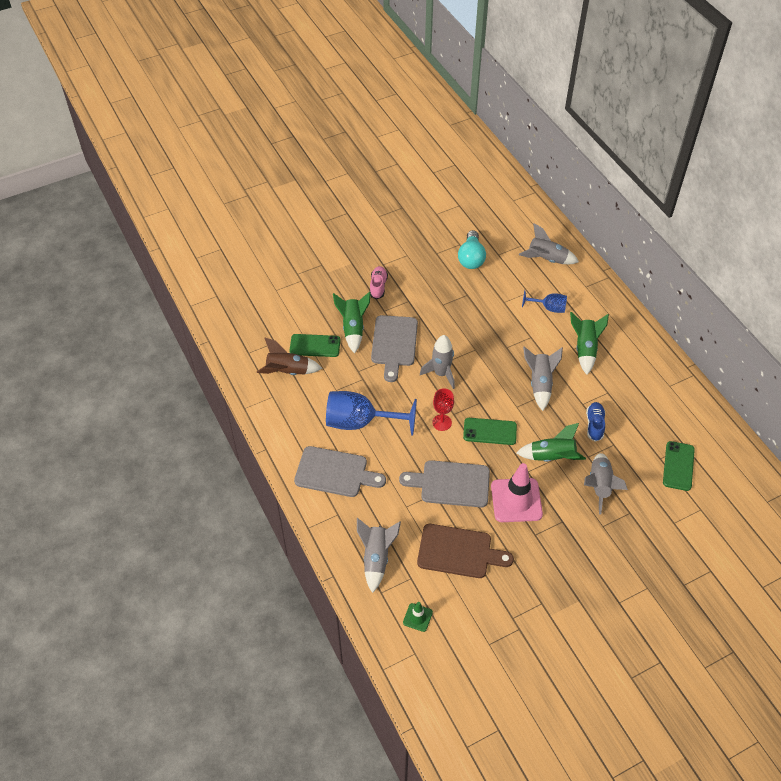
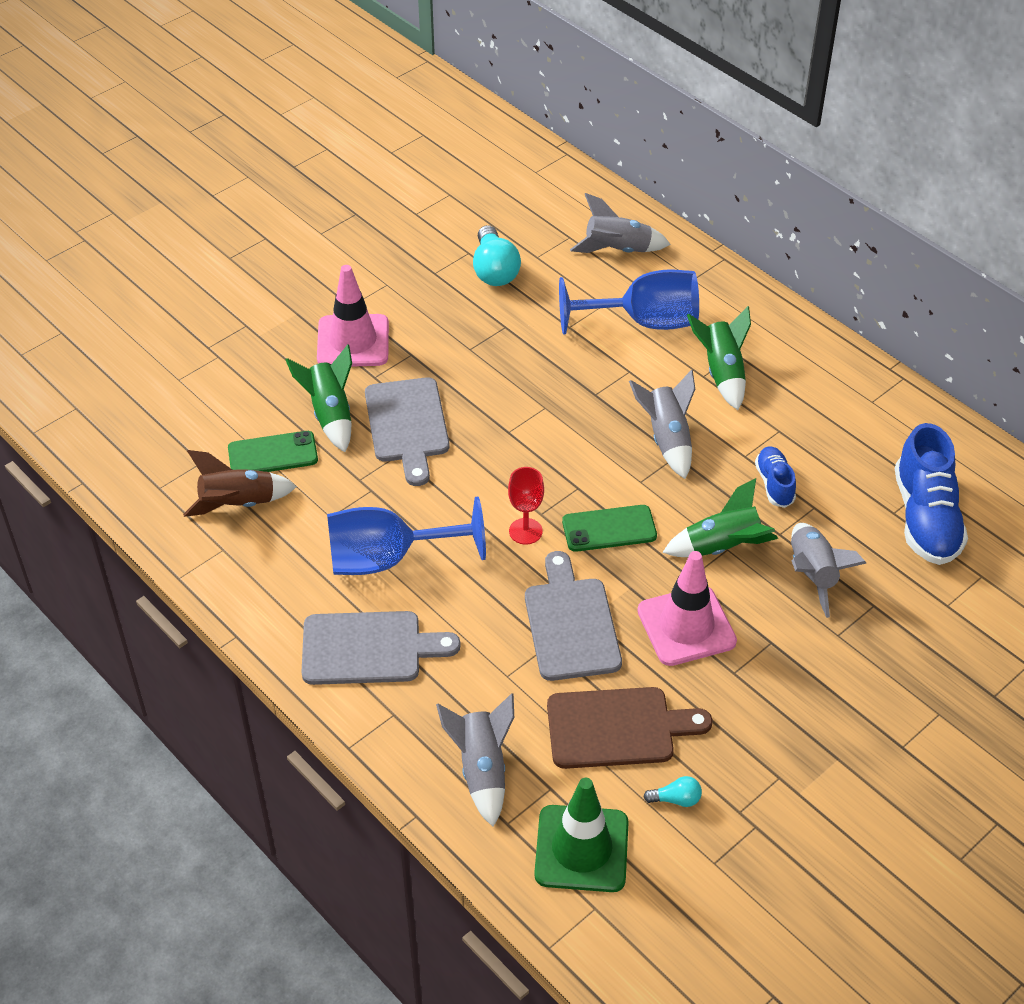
camera: 15 degrees left, 5 degrees down
pink shoe [370,266,388,299] -> pink traffic cone [317,265,389,367]
grey cutting board [399,460,490,508] -> grey cutting board turned 90 degrees clockwise [525,551,622,681]
green traffic cone [403,602,433,632] -> green traffic cone [534,778,629,892], size x2.06
grey rocket [420,335,455,389] -> none
blue goblet [522,290,567,313] -> blue goblet [559,269,699,334], size x1.87
green phone [663,441,695,491] -> blue shoe [895,423,968,565]
none -> turquoise light bulb [643,776,702,807]

